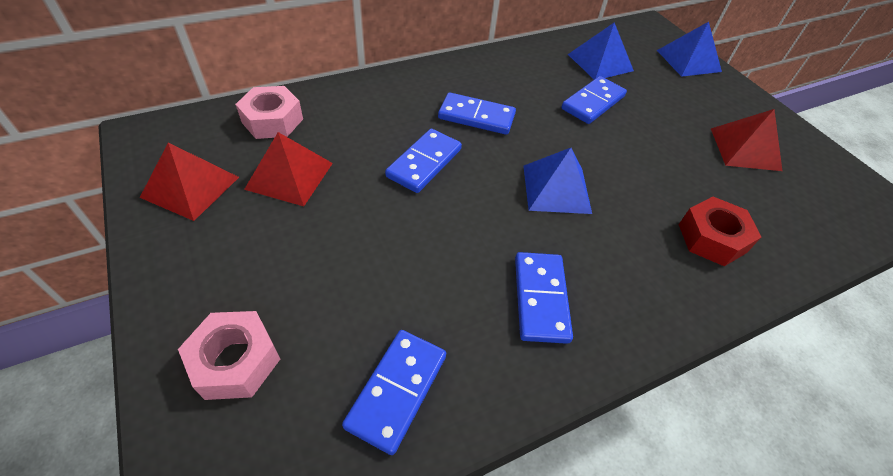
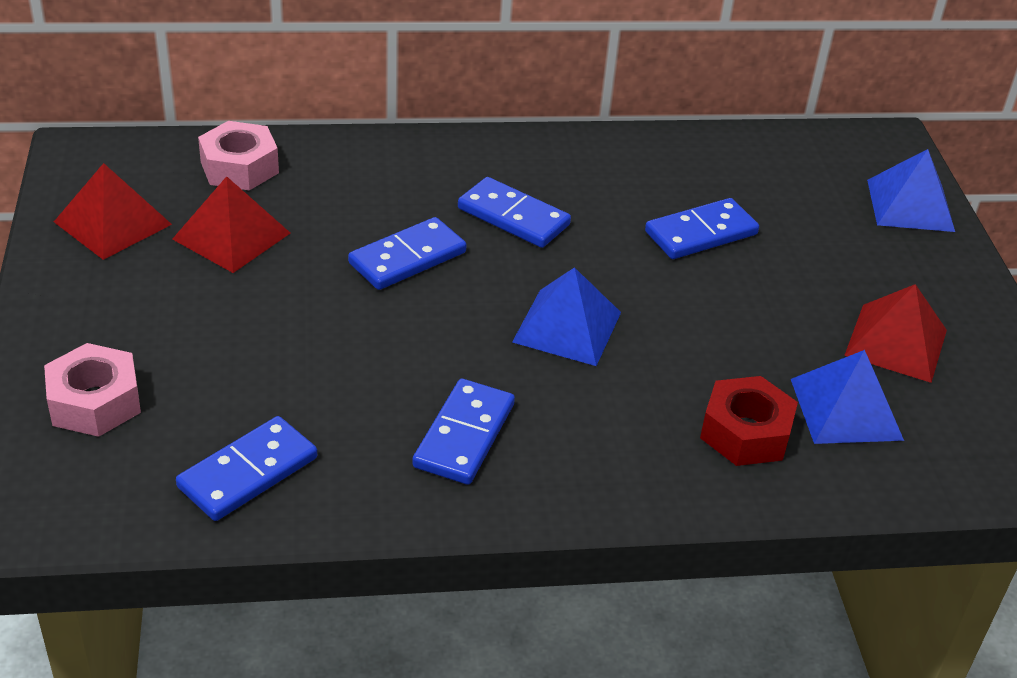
camera: 20 degrees right, 10 degrees down
blue pyramid [568,23,634,80] -> blue pyramid moved to [791,350,904,444]

